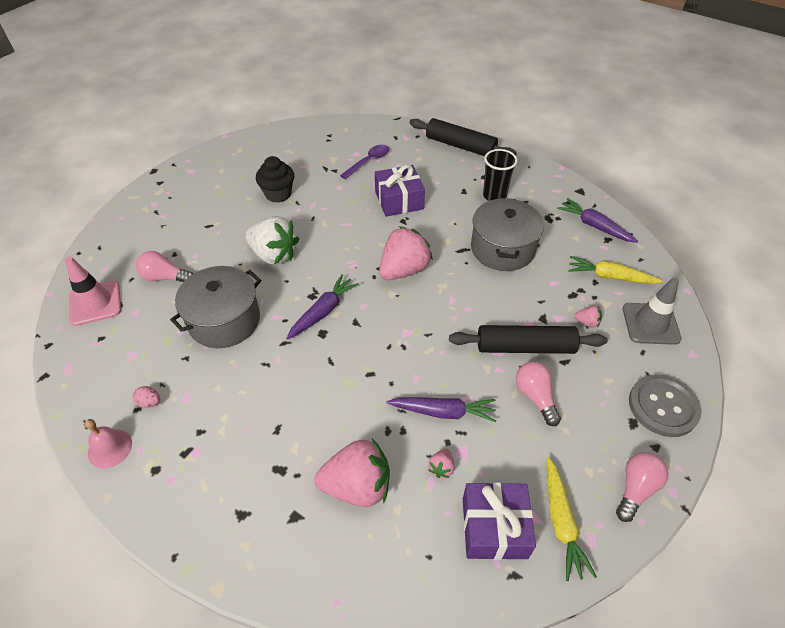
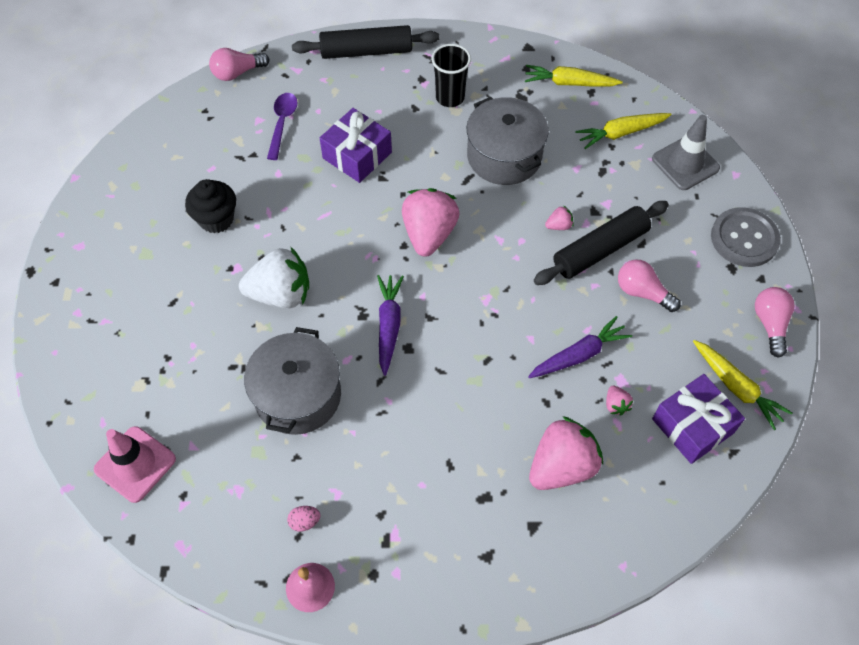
camera: 35 degrees left, 10 degrees up
pink light bulb [136,251,193,282] -> pink light bulb moved to [209,48,270,81]
purple carrot [557,198,638,243] -> yellow carrot [525,65,623,87]
pink strawberry [574,305,602,328] -> pink strawberry moved to [545,205,573,230]

